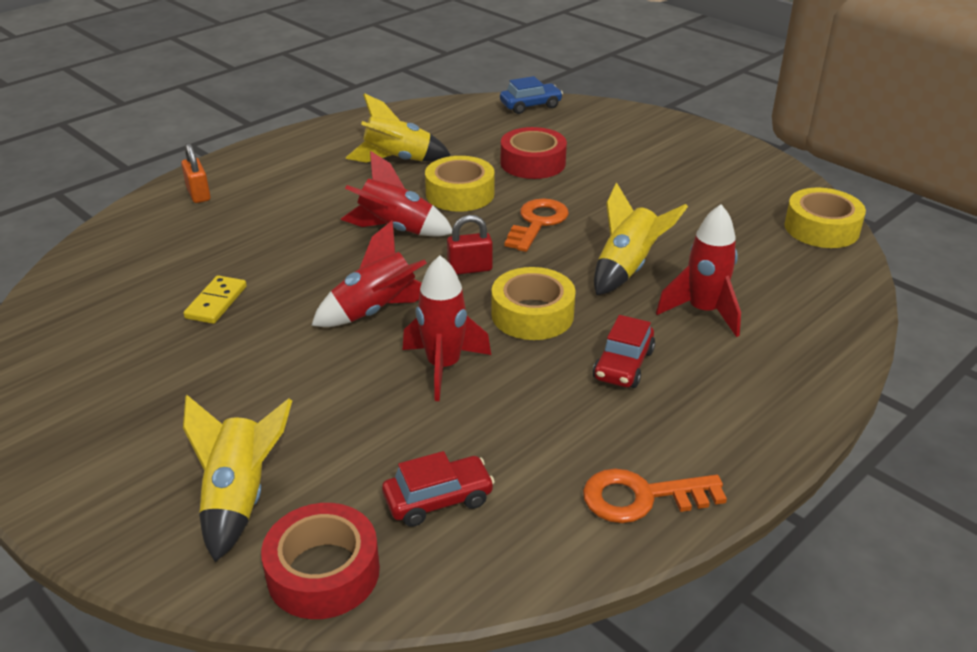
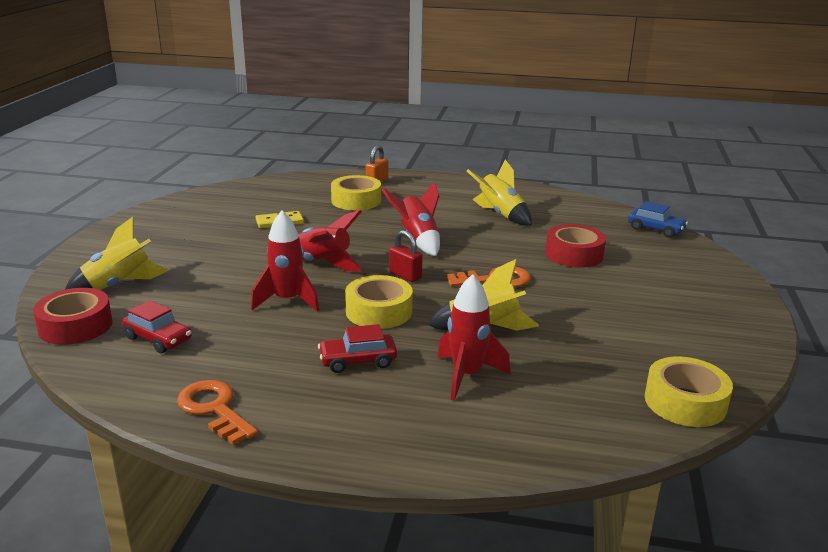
camera: 55 degrees right, 10 degrees down
yellow tape [425,156,495,212] -> yellow tape moved to [331,175,381,210]

